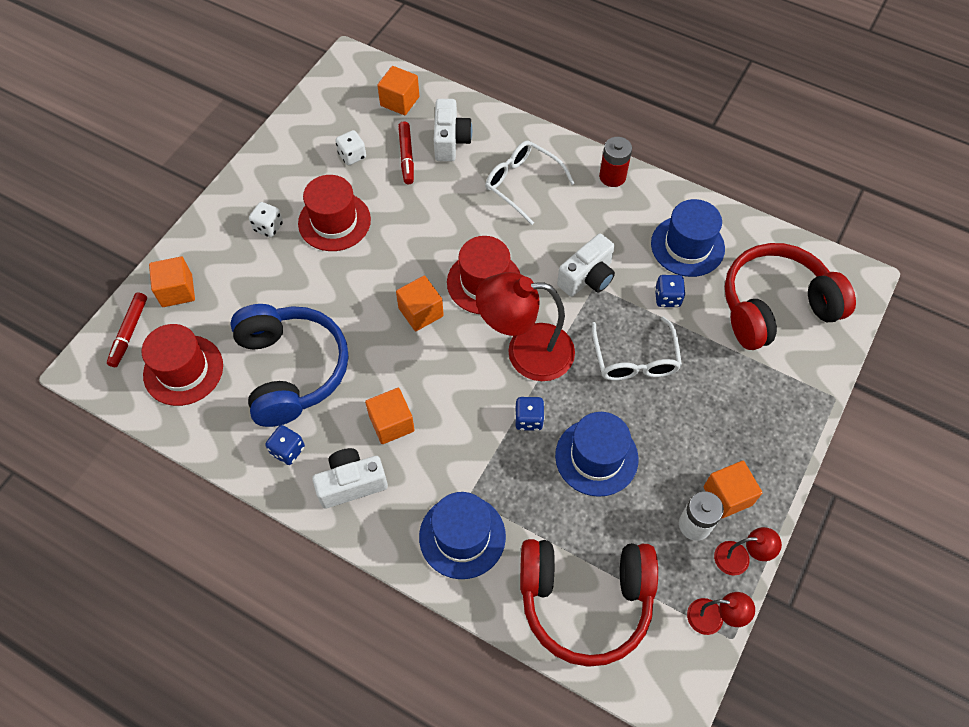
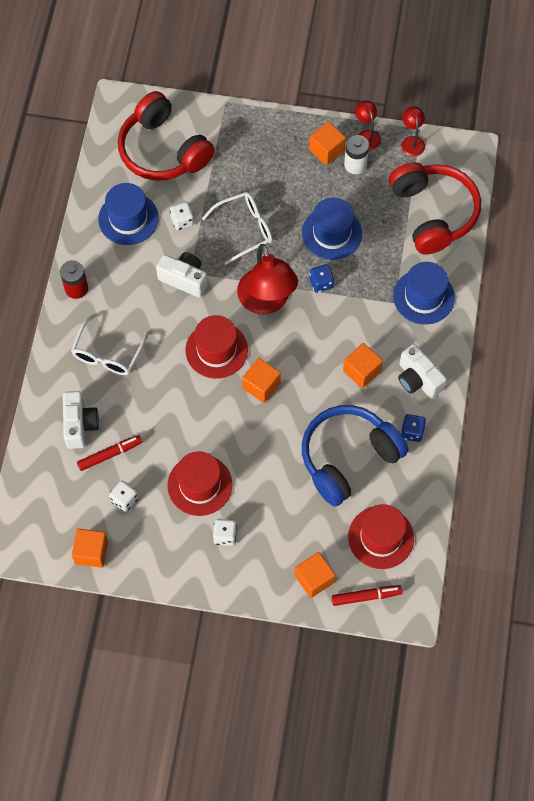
camera: 110 degrees left, 5 degrees up
orange cube [377,66,419,115] -> orange cube moved to [72,529,108,568]
white camera [434,99,472,162] -> white camera turned 105 degrees clockwise [63,391,99,449]
blue dice [655,275,686,307] -> white dice [170,202,194,230]

